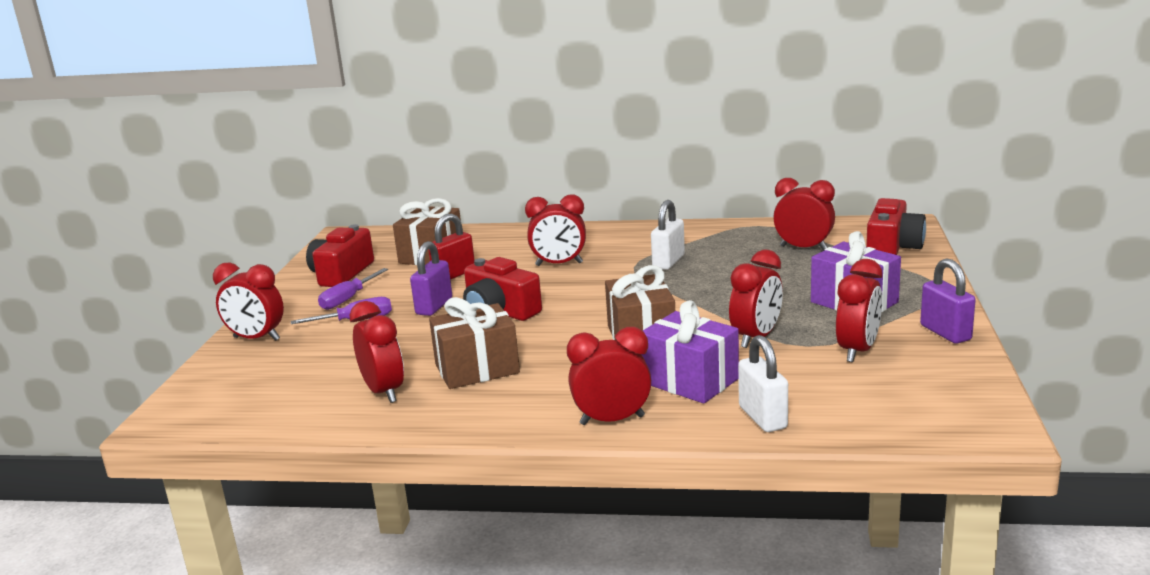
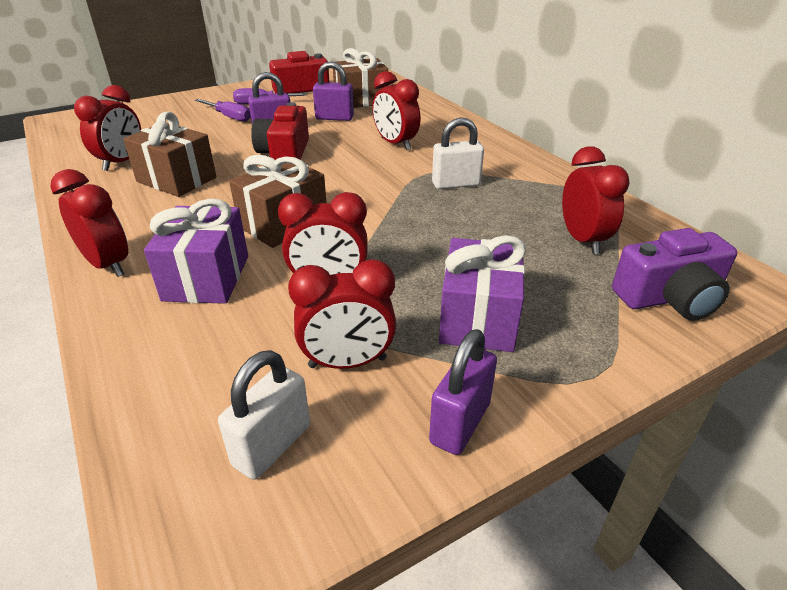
camera: 50 degrees right, 15 degrees up
red clock [213,263,284,341] -> none
red padlock [428,214,474,280] -> purple padlock [313,62,354,121]
white padlock [738,335,788,432] -> white padlock moved to [218,350,310,480]
red camera [866,198,926,255] -> purple camera [612,228,737,321]

